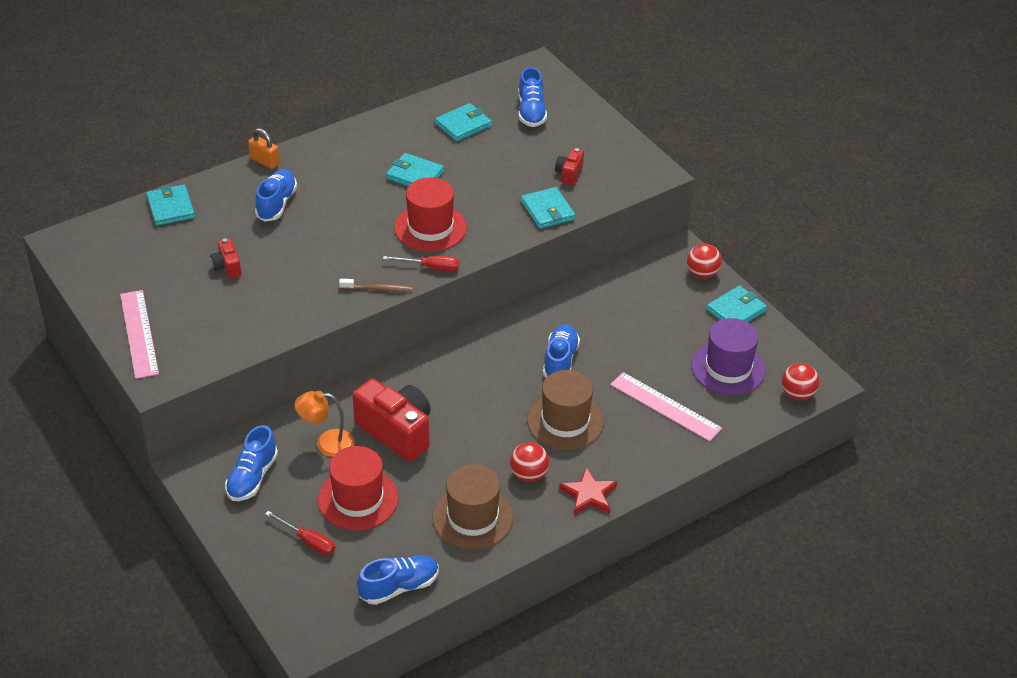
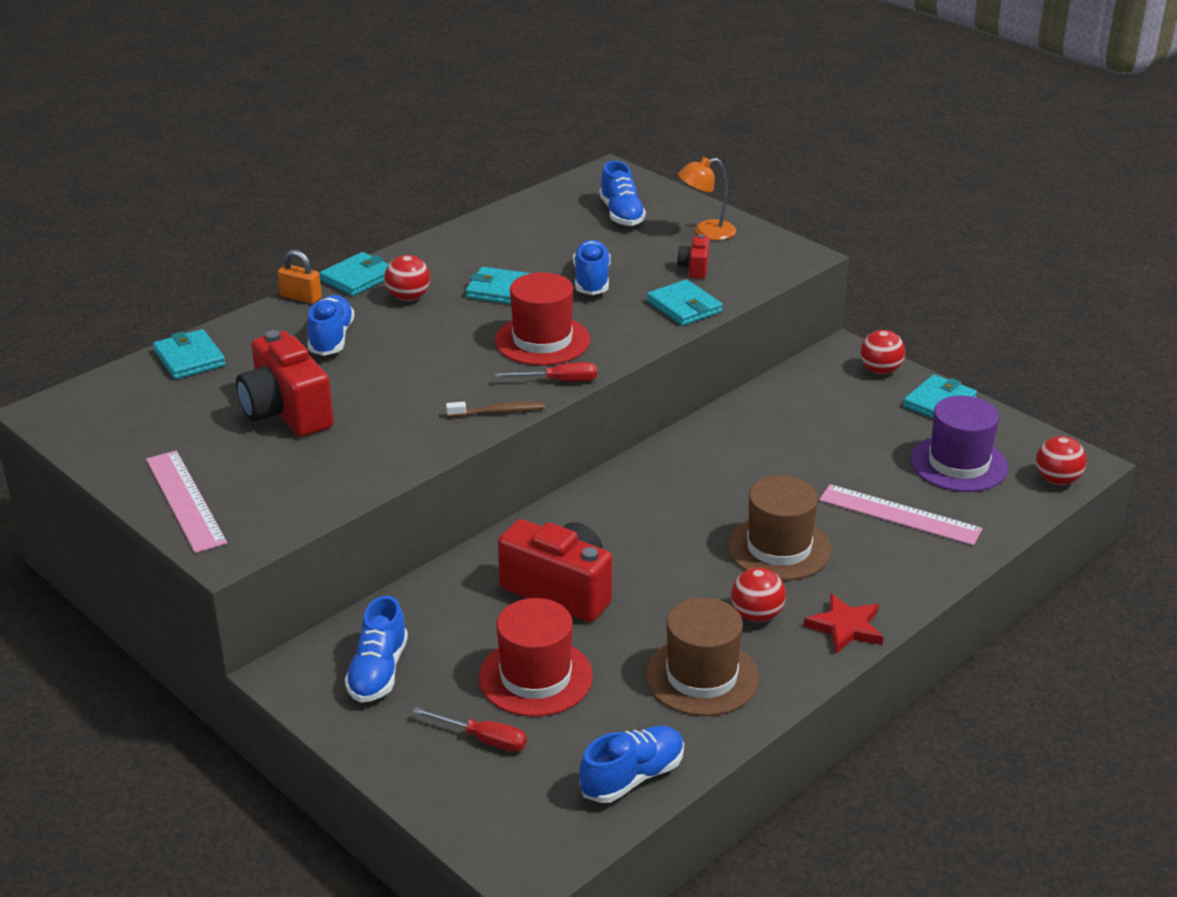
camera: 10 degrees left, 10 degrees down
red camera [210,238,241,278] -> red camera [236,330,333,437], size x2.10
orange lamp [294,391,355,457] -> orange lamp moved to [678,157,736,240]
turquoise wallet [435,103,492,142] -> turquoise wallet moved to [319,252,389,296]
blue shoe [543,324,580,378] -> blue shoe moved to [573,240,611,295]
none -> red ball [384,255,430,301]

